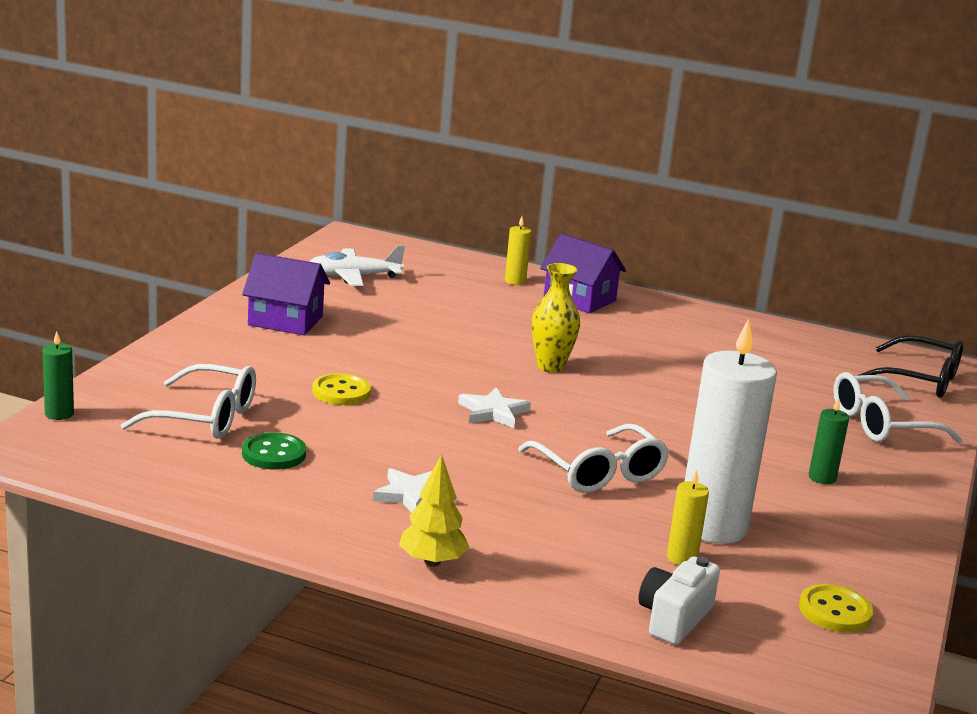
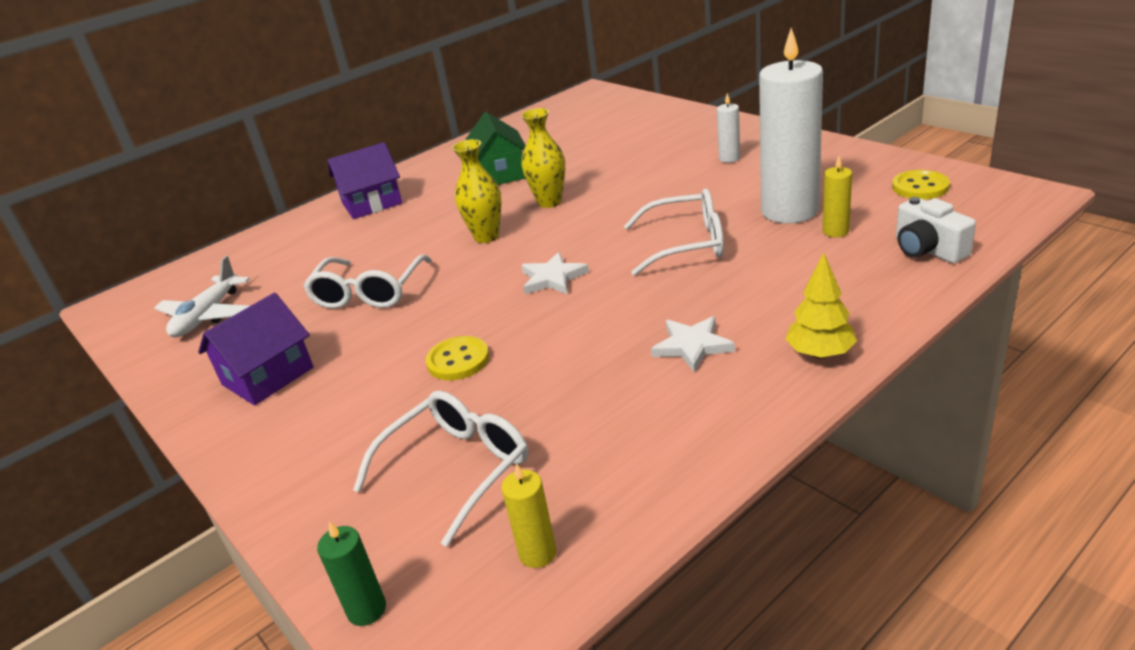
camera: 55 degrees left, 10 degrees up
green button [242,432,306,470] -> none
yellow candle [505,217,531,285] -> yellow candle moved to [501,463,556,568]
green candle [809,398,849,484] -> white candle [717,93,740,163]
white glasses [833,372,962,444] -> white glasses moved to [303,254,432,309]
black glasses [857,335,963,398] -> none
none -> green house [465,112,526,185]
none -> yellow vase [521,108,565,208]

